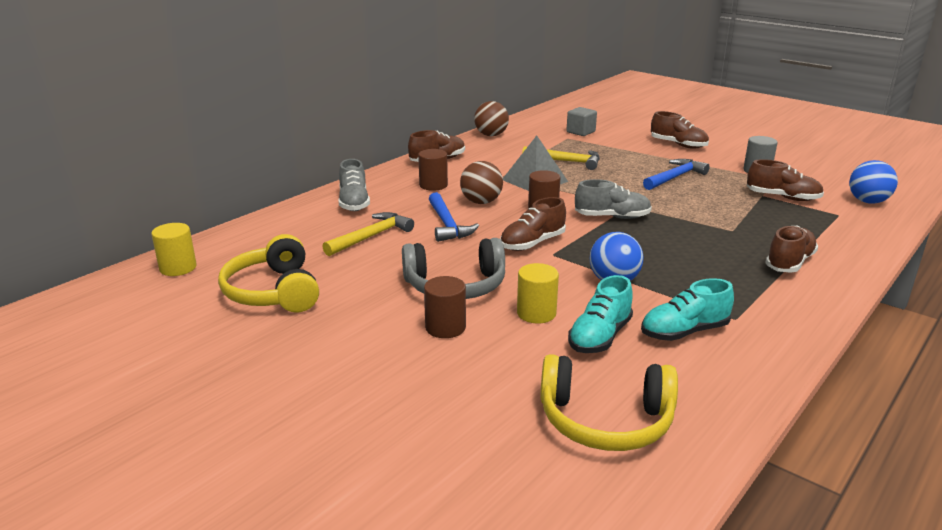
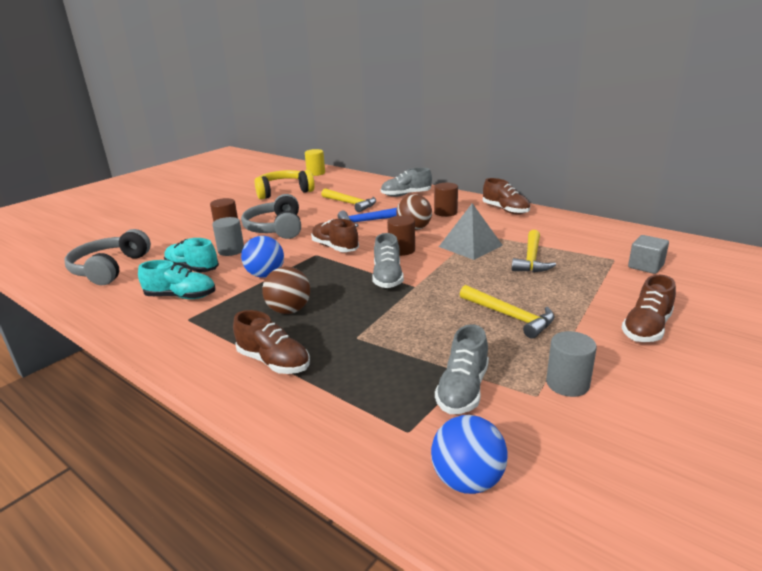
camera: 90 degrees right, 0 degrees up
brown ball [474,101,509,136] -> brown ball moved to [262,267,310,314]
yellow cylinder [517,263,559,323] -> grey cylinder [212,217,244,256]
yellow headphones [540,354,678,451] -> grey headphones [64,229,151,285]
turquoise shoe [641,278,734,341] -> turquoise shoe turned 120 degrees clockwise [138,260,215,299]
blue hammer [643,159,710,190] -> yellow hammer [460,285,555,339]
brown shoe [747,159,824,201] -> grey shoe [435,324,489,414]

